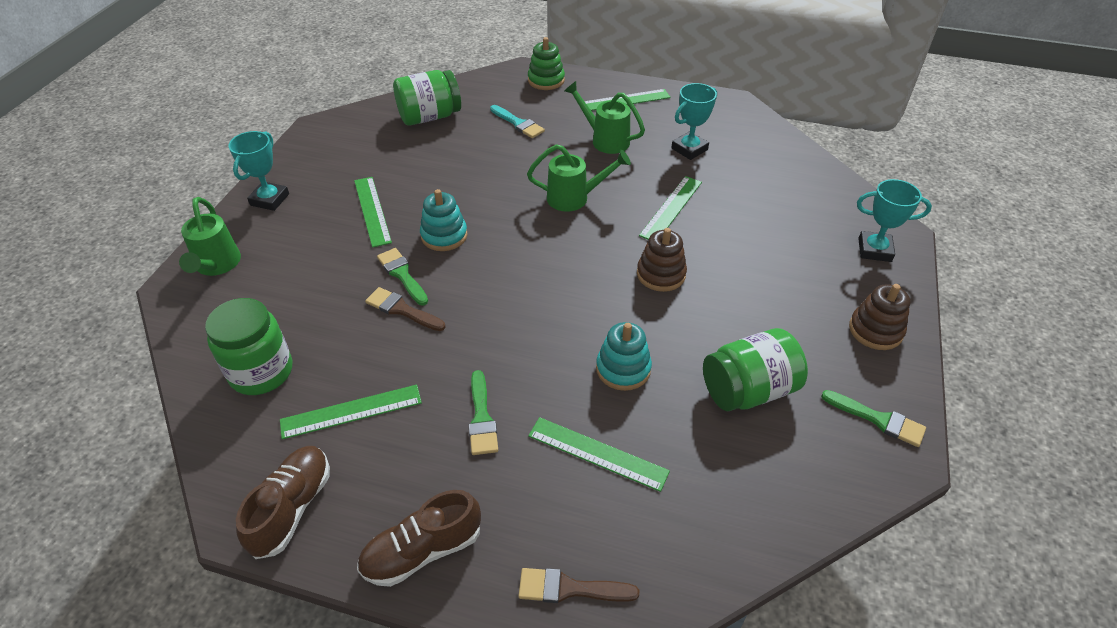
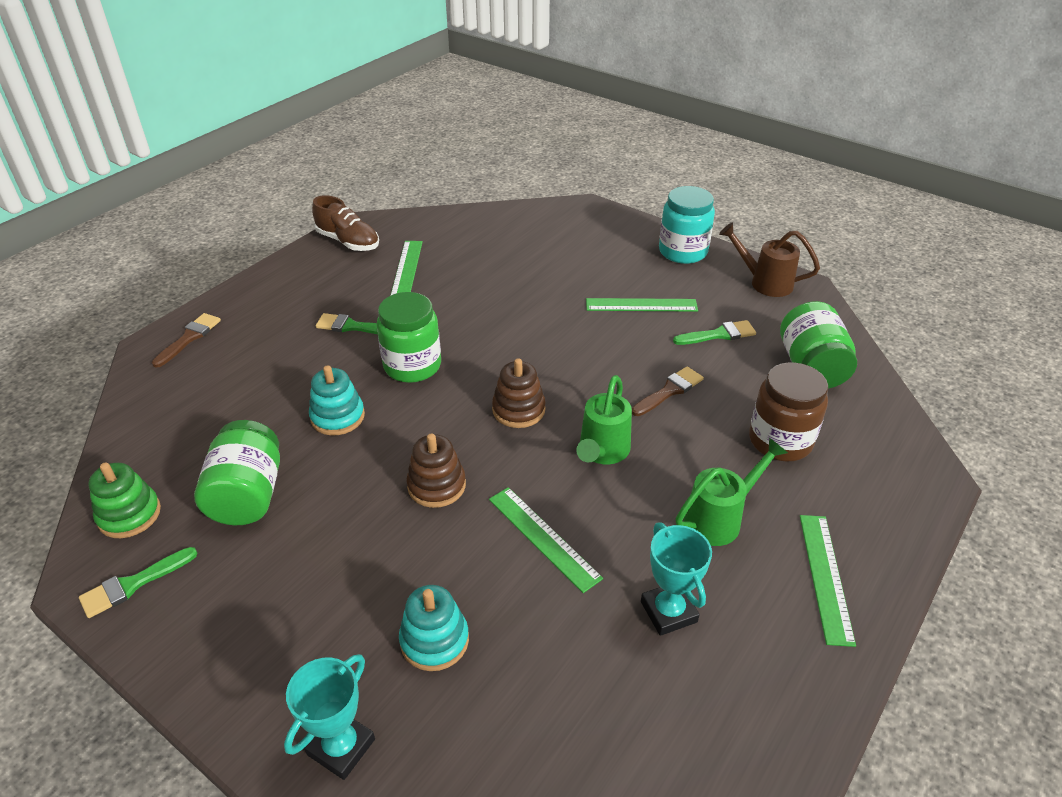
camera: 110 degrees right, 5 degrees down
green watering can [179,197,241,276] -> none
green jar [205,298,292,395] -> green jar moved to [377,292,441,383]
turquoise trophy [228,131,289,211] -> turquoise jar [659,186,715,264]
brown shoe [357,490,481,587] -> none
brown brush [365,287,446,331] -> brown brush moved to [632,366,704,416]
green brush [377,248,428,306] -> green brush moved to [673,320,756,345]
turquoise stacking toy [420,189,468,251] -> turquoise stacking toy moved to [399,585,469,671]
turquoise brush [490,105,545,138] -> brown jar [749,362,828,462]
green stacking toy [528,37,565,90] -> green stacking toy moved to [88,462,161,538]
green ruler [528,417,670,492] -> none
brown stacking toy [849,284,910,350] -> brown stacking toy moved to [492,358,546,428]
none -> brown watering can [719,222,820,297]

